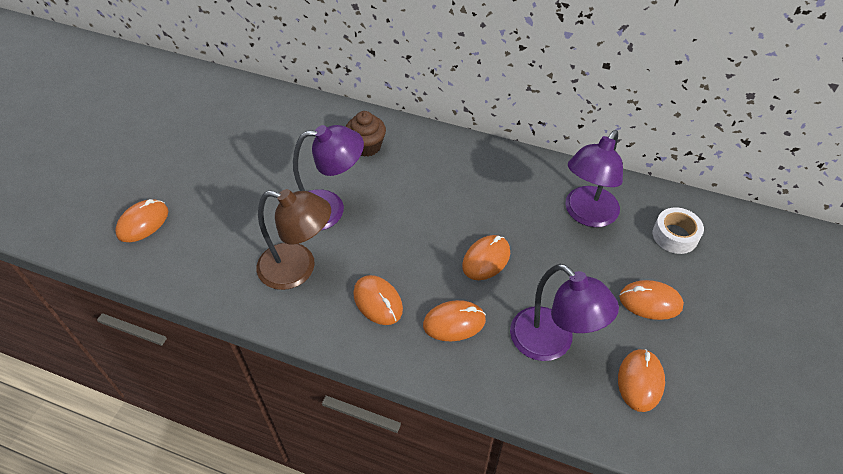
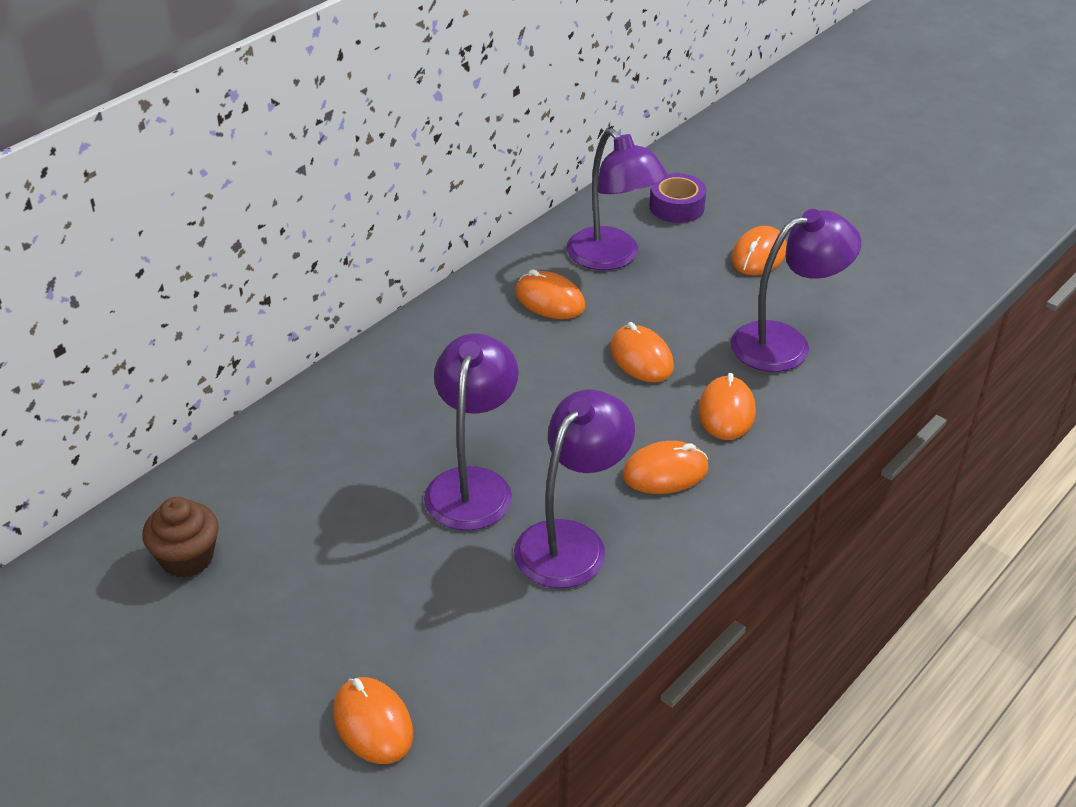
camera: 70 degrees left, 10 degrees down
brown lamp [257,189,331,290] -> purple lamp [514,389,635,588]
brown cupcake [346,111,386,157] -> brown cupcake moved to [142,497,219,578]
orange mouse [618,349,665,412] -> orange mouse moved to [515,269,585,319]
white tape [653,207,704,254] -> purple tape [649,173,706,223]

